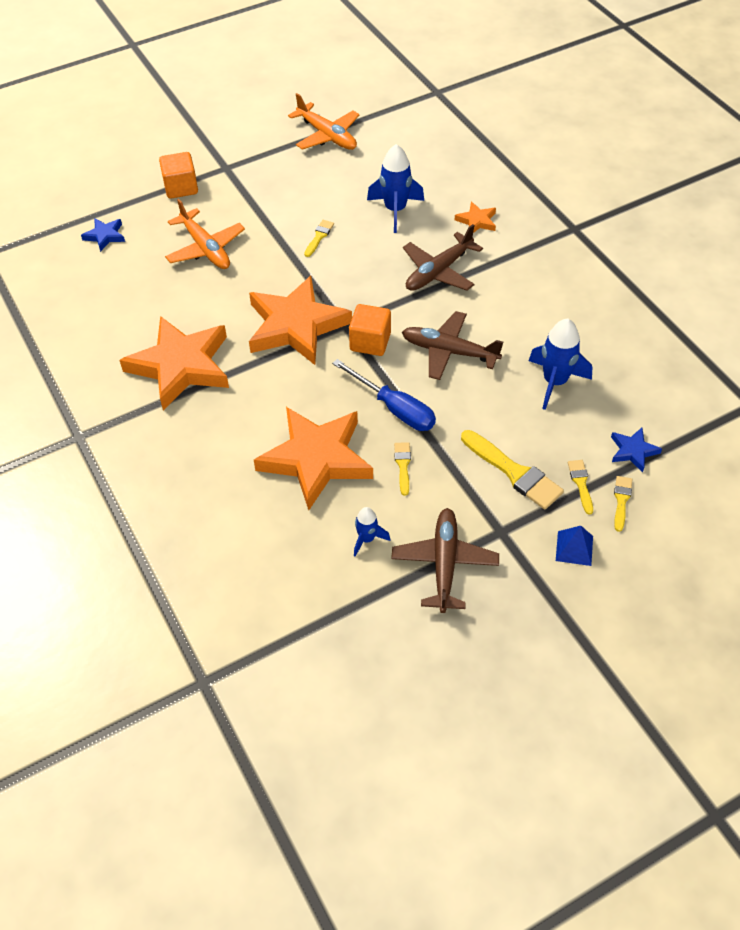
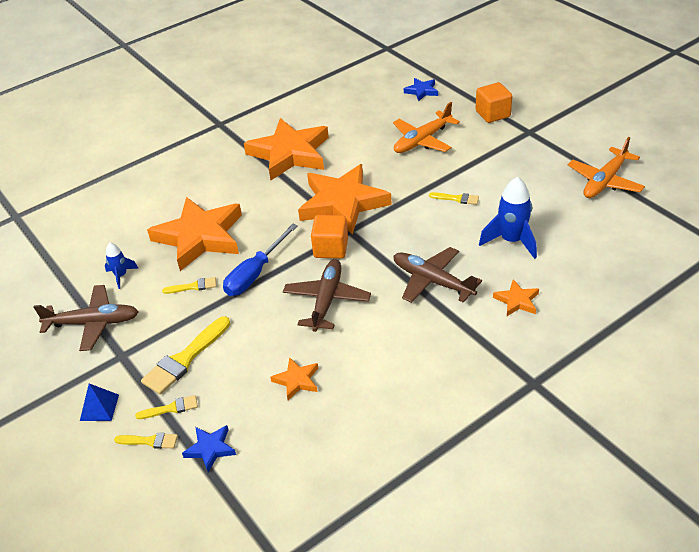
camera: 85 degrees right, 10 degrees down
blue rocket [529,318,592,410] -> orange star [270,357,318,400]

